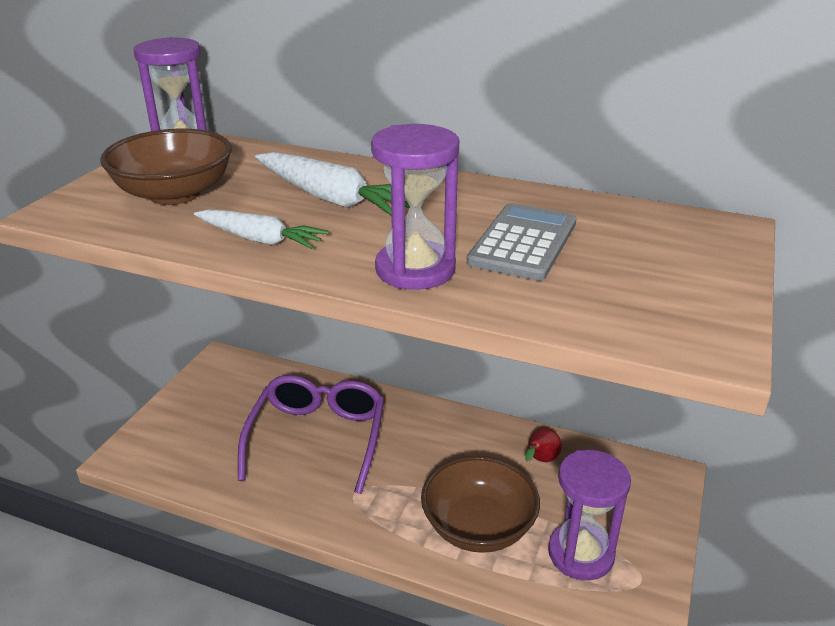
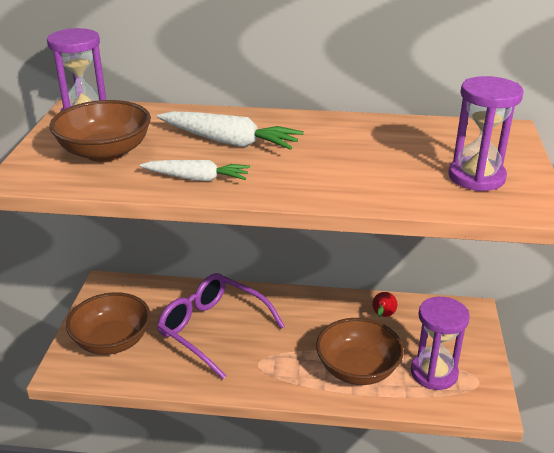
camera: 15 degrees left, 0 degrees up
purple glasses [238,375,384,494] -> purple glasses turned 45 degrees counterclockwise [157,273,285,379]
purple hourglass [371,124,459,290] -> purple hourglass moved to [448,76,524,191]
grey calculator [467,203,577,281] -> none
none -> brown bowl [66,292,151,355]

